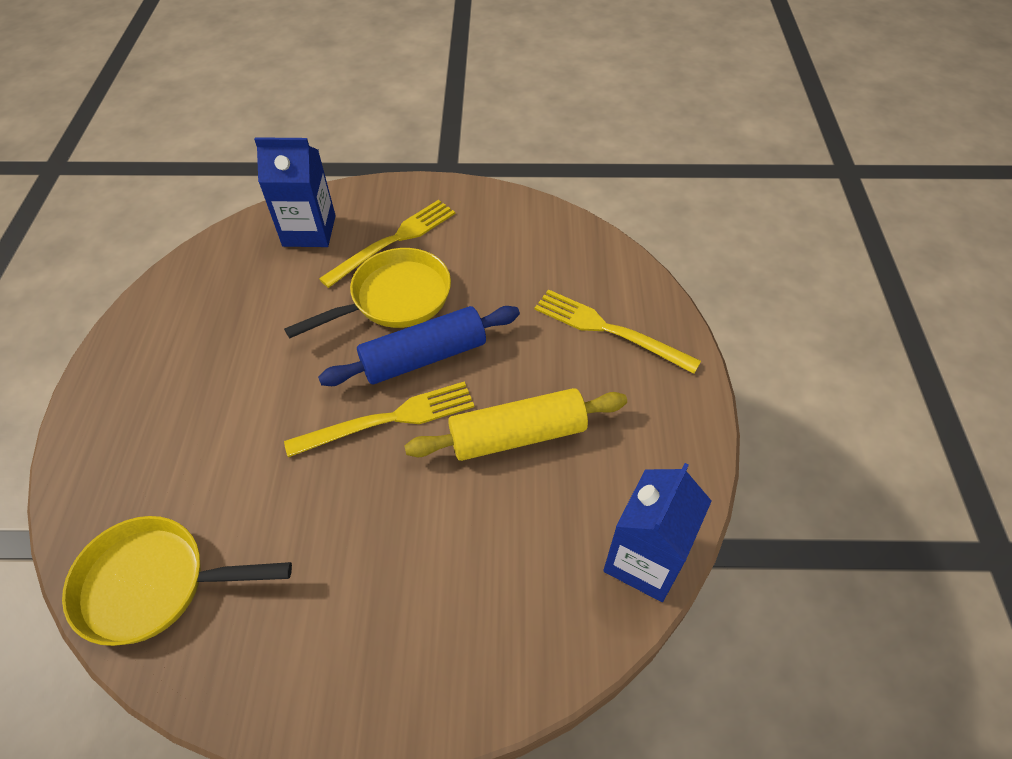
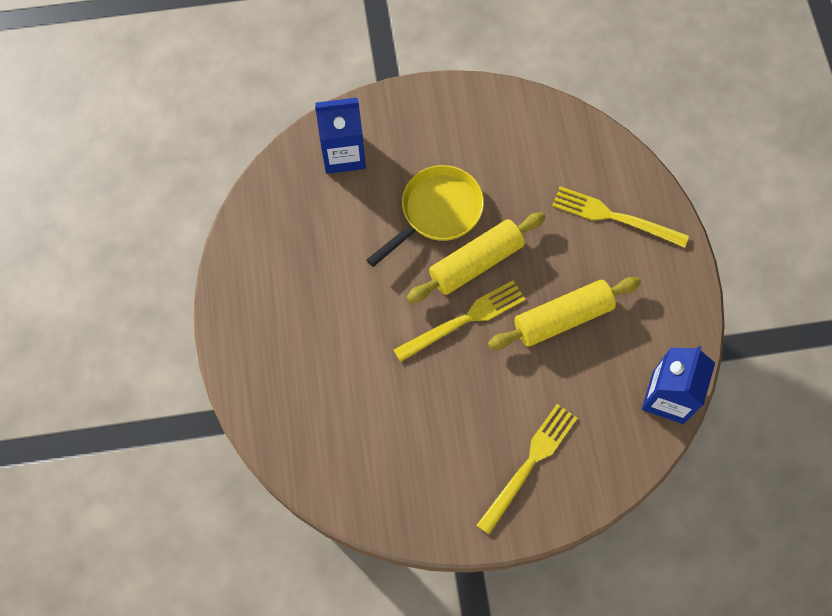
camera: 10 degrees left, 15 degrees up
yellow pan [62,516,292,646] -> none
blue rolling pin [318,306,520,386] -> yellow rolling pin [407,212,545,303]
yellow fork [319,200,455,288] -> yellow fork moved to [477,404,577,535]

